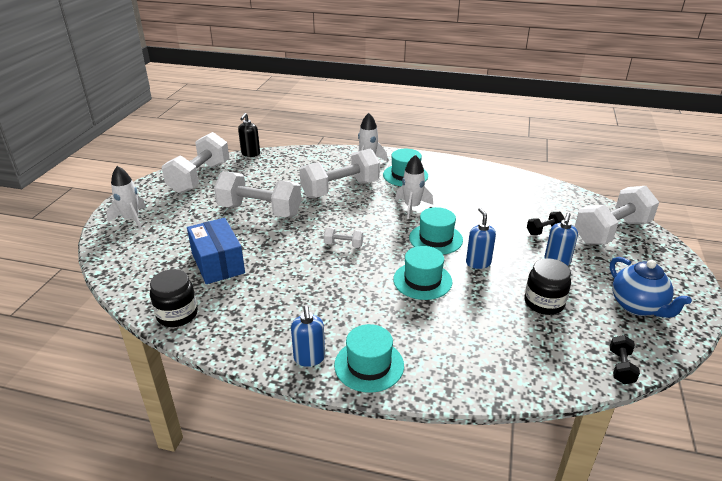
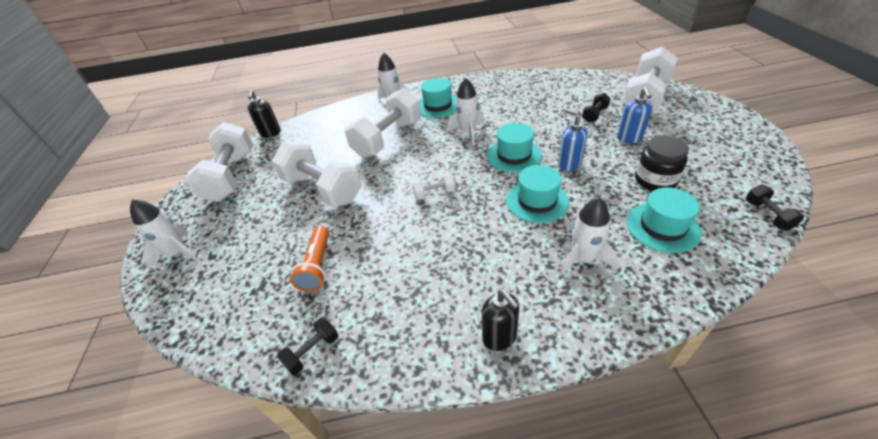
camera: 20 degrees left, 10 degrees up
black jar [150,269,198,327] -> black dumbbell [277,318,338,375]
blue box [187,218,245,284] -> orange flashlight [290,226,329,292]
white dumbbell [214,171,301,217] -> white dumbbell turned 45 degrees clockwise [272,141,362,207]
blue soap dispenser [291,306,325,367] -> black soap dispenser [482,289,519,351]
turquoise hat [334,324,404,393] -> turquoise hat moved to [627,187,701,253]
blue teapot [610,257,692,318] -> none
none -> white rocket [559,197,618,275]

